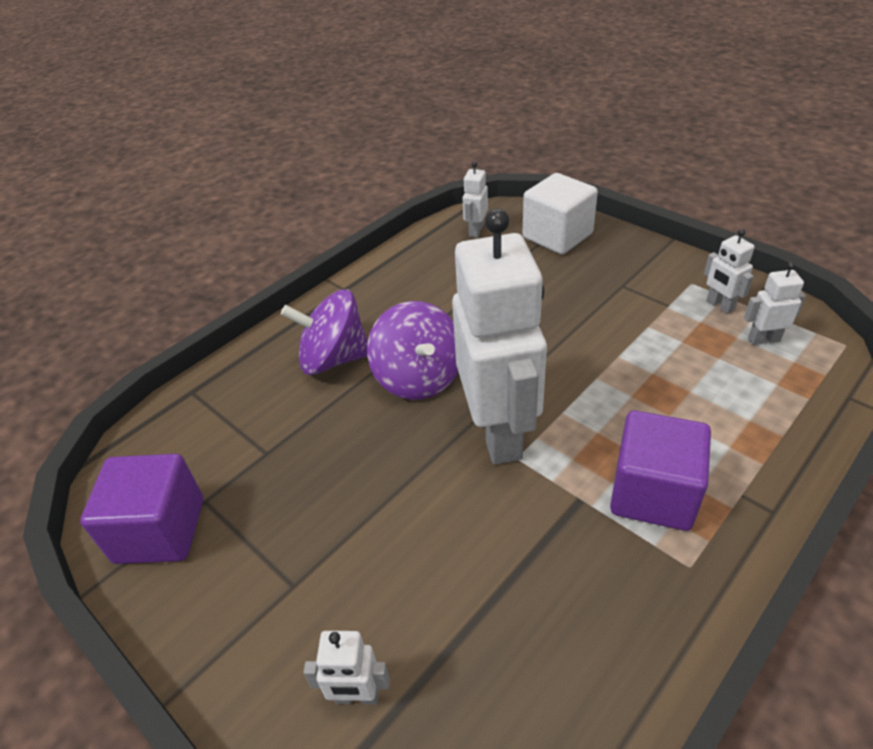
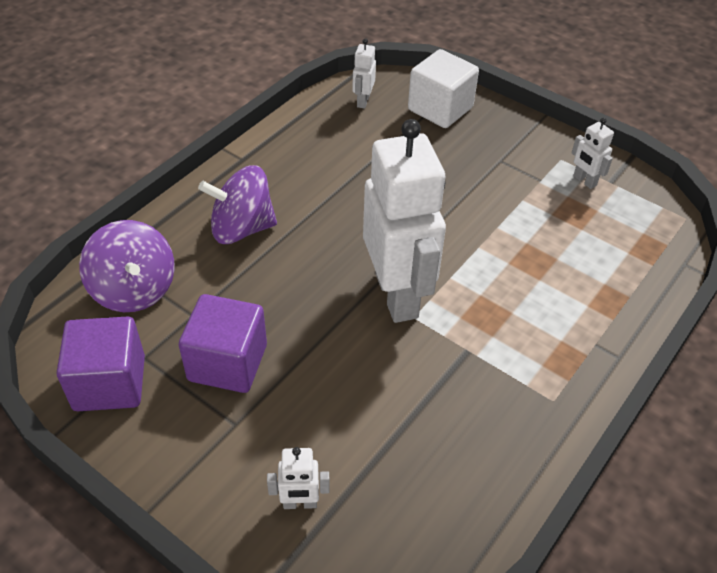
camera: 10 degrees left, 5 degrees up
purple spinning top [367,301,458,400] -> purple spinning top moved to [79,220,175,312]
purple cube [610,410,711,531] -> purple cube moved to [179,294,267,393]
white robot [744,262,806,345] -> none

